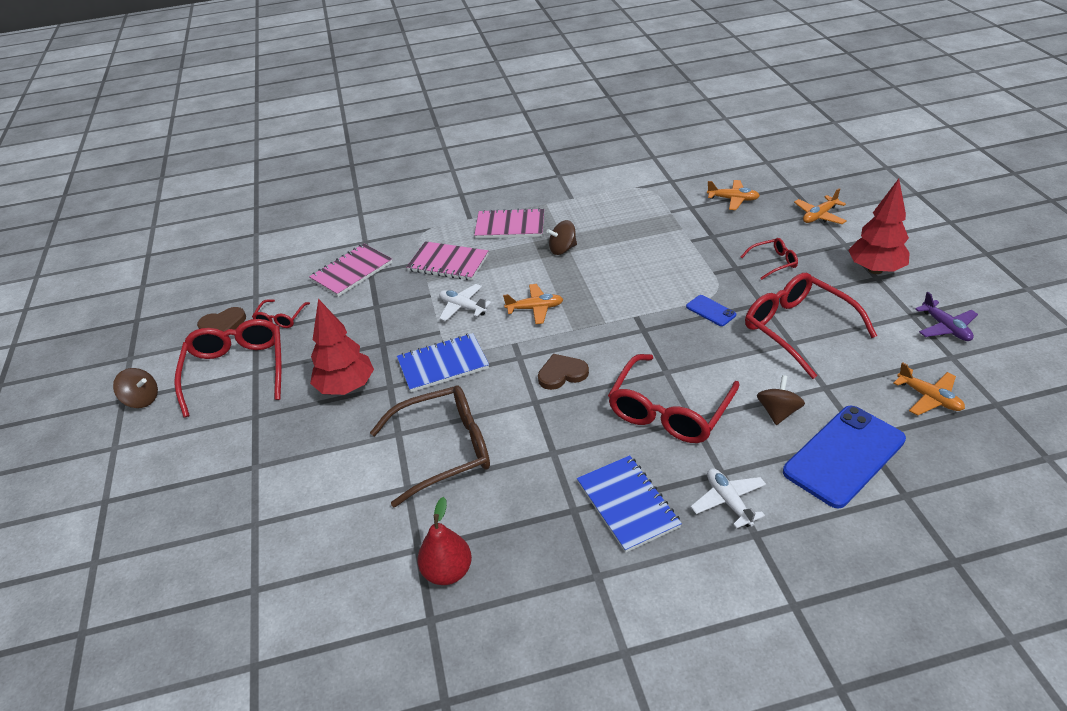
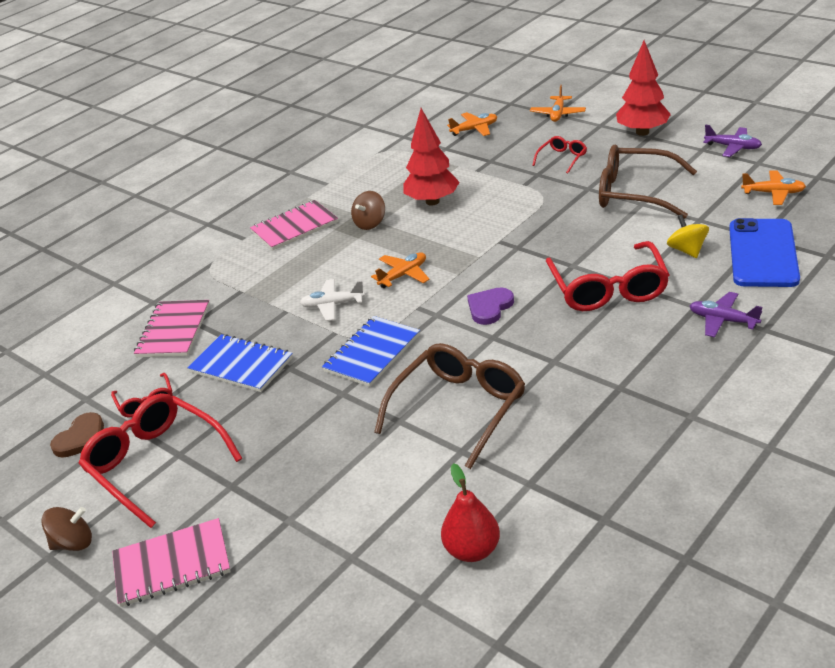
camera: 35 degrees left, 5 degrees down
red tree [310,299,374,395] -> red tree moved to [404,108,459,206]
pink notebook [407,241,489,280] -> pink notebook moved to [112,518,231,607]
red pear [417,497,472,585] -> red pear moved to [441,463,500,562]
brown heart [538,354,589,390] -> purple heart [467,288,514,325]
blue notebook [577,455,682,553] -> blue notebook moved to [187,334,293,392]
blue phone [686,295,736,326] -> none
white plane [691,468,766,529] -> purple plane [690,292,762,337]
red glasses [745,273,877,379] -> brown glasses [599,145,697,219]
brown spinning top [757,375,805,425] -> yellow spinning top [667,214,709,258]

